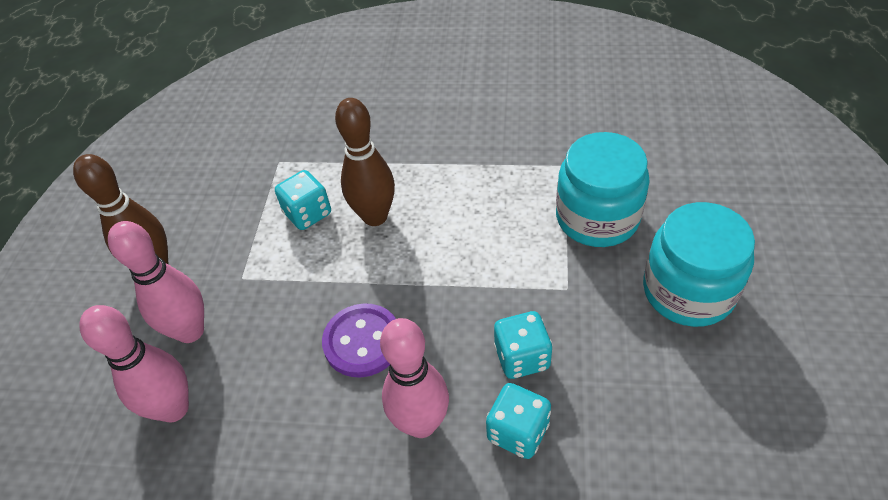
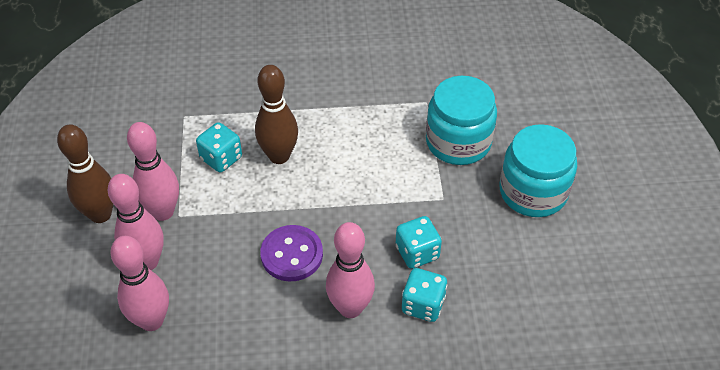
camera: 15 degrees left, 0 degrees up
none -> pink bowling pin [127,122,179,221]

